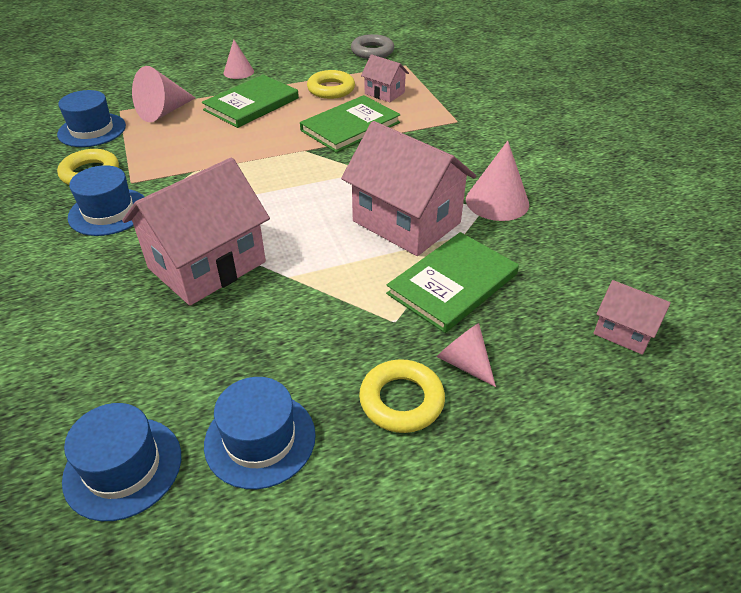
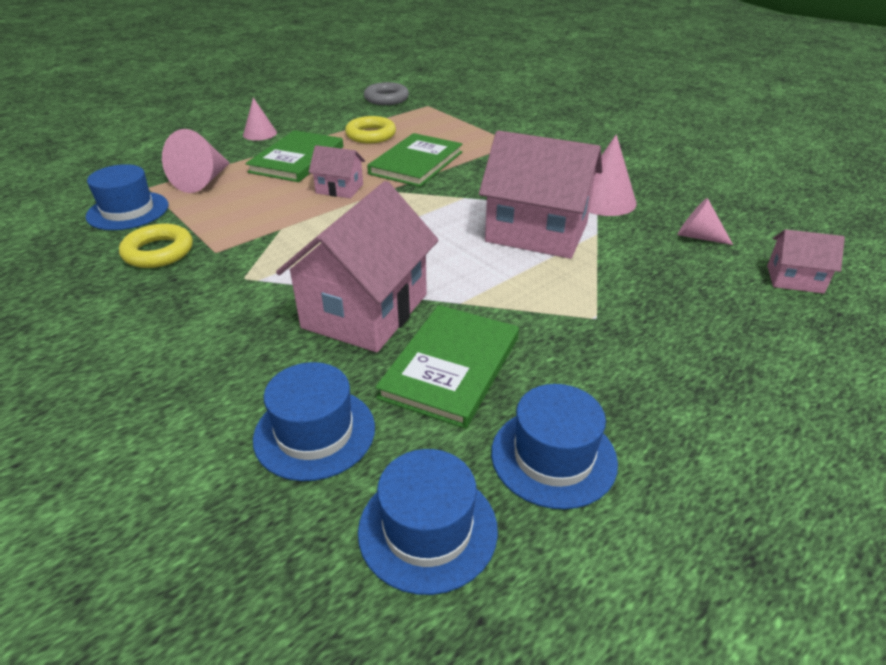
camera: 20 degrees left, 5 degrees down
blue hat [68,165,144,236] -> blue hat moved to [253,362,375,481]
yellow ring [359,359,445,433] -> none
pink house [361,54,409,102] -> pink house moved to [309,145,365,198]
green book [386,232,519,333] -> green book moved to [375,305,519,429]
pink cone [437,323,496,387] -> pink cone moved to [678,198,733,245]

